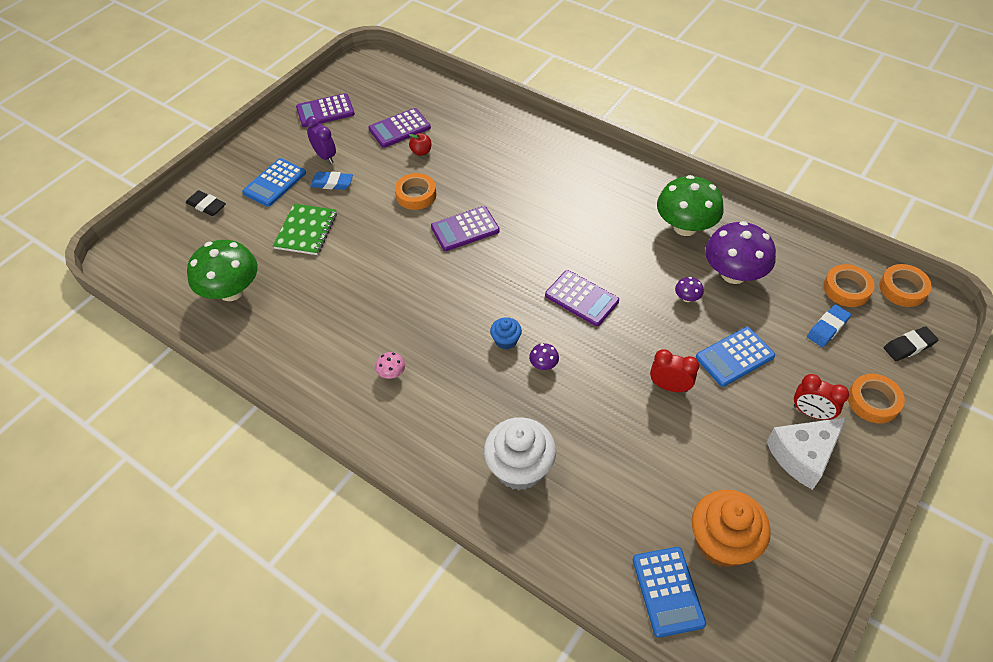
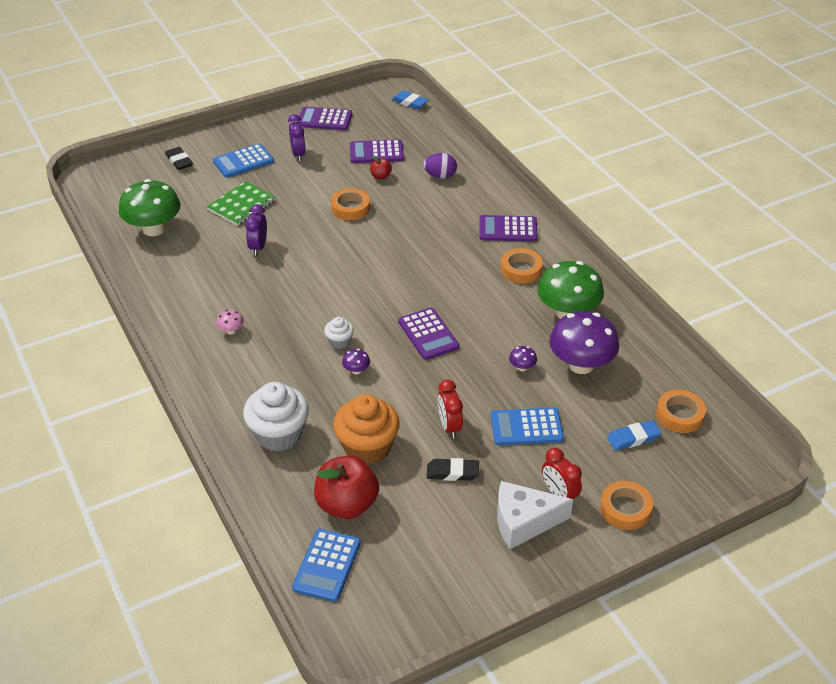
camera: 25 degrees right, 10 degrees down
blue eraser [310,172,353,190] -> blue eraser moved to [392,90,429,109]
purple calculator [431,206,500,251] -> purple calculator moved to [479,215,537,242]
blue cupcake [490,317,522,350] -> white cupcake [324,317,354,349]
red clock [650,349,699,392] -> red clock turned 150 degrees counterclockwise [438,380,463,439]
orange cupcake [692,490,771,567] -> orange cupcake moved to [333,394,400,465]
orange tape [879,264,932,307] -> orange tape moved to [501,248,543,284]
black eraser [884,326,938,361] -> black eraser moved to [427,458,479,481]
none -> purple clock [245,204,267,256]
none -> red apple [314,455,379,519]
none -> purple egg [423,153,457,179]

